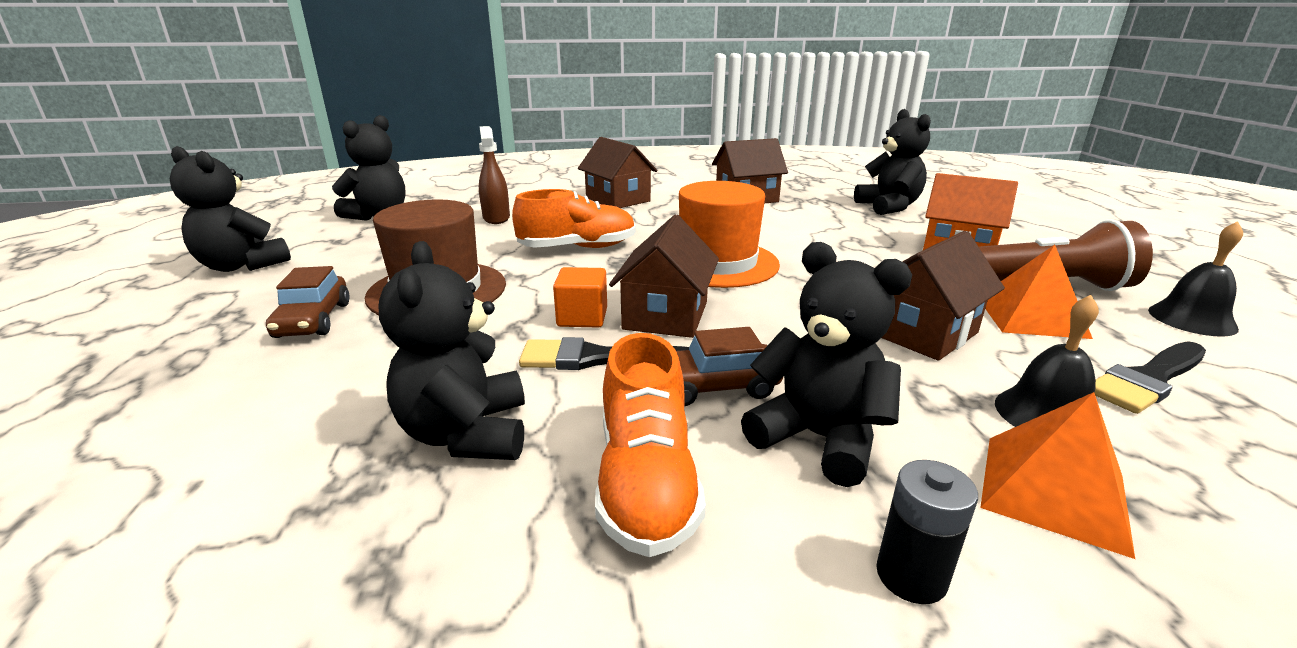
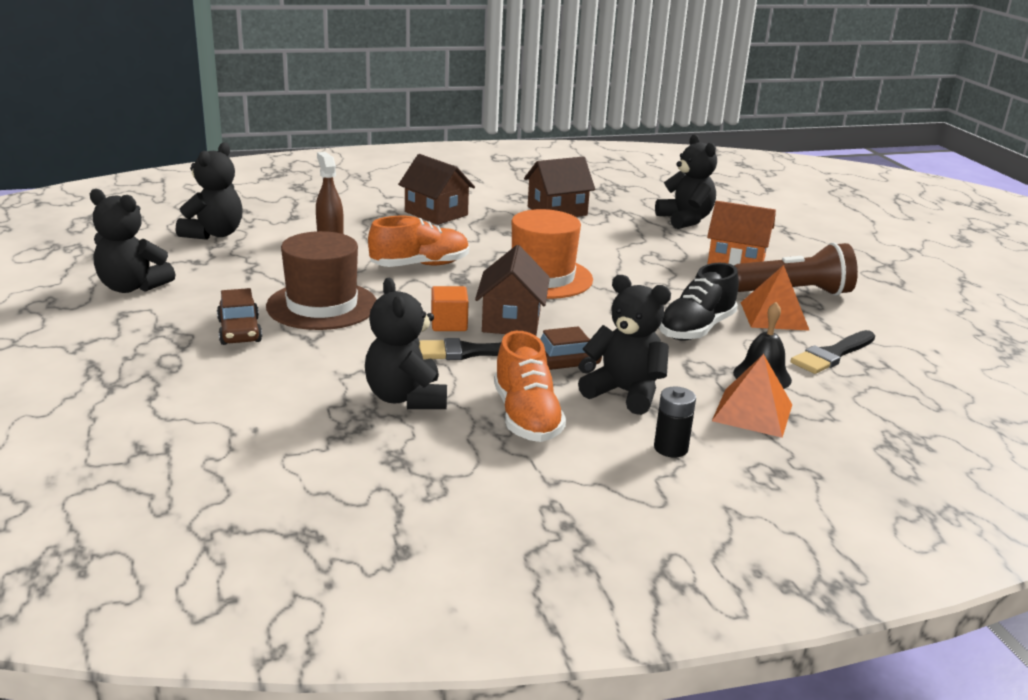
camera: 10 degrees left, 0 degrees up
brown house [882,231,1005,361] -> black shoe [659,263,739,341]
black bell [1148,221,1243,337] -> none

